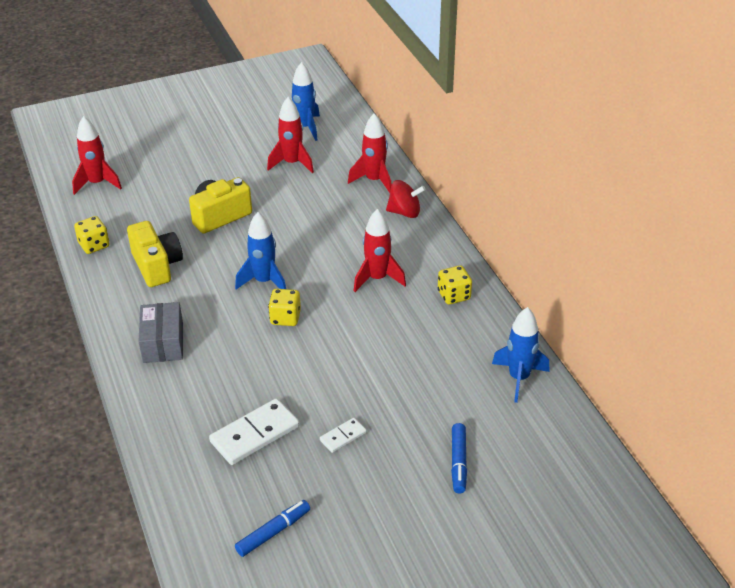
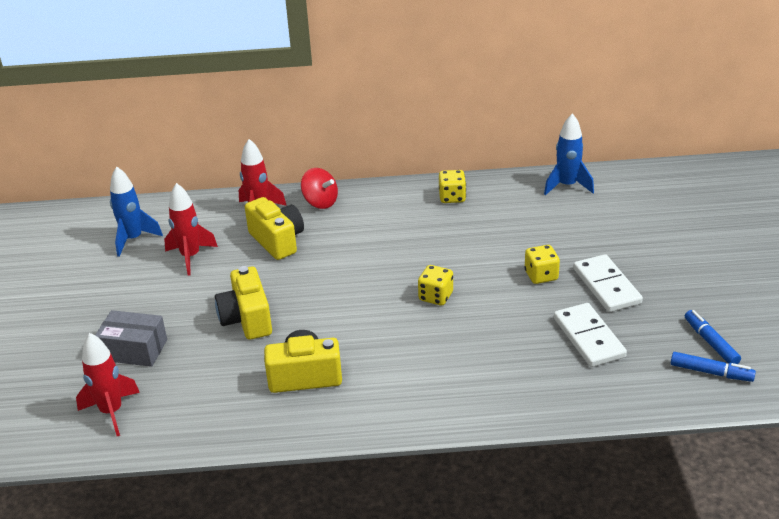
camera: 70 degrees left, 5 degrees down
yellow dice [74,216,110,254] -> yellow dice moved to [524,245,560,284]
grey box [138,302,183,363] -> grey box moved to [95,310,167,367]
blue rocket [235,212,286,289] -> none
white domino [320,418,367,453] -> white domino [573,254,643,312], size x1.90
red rocket [354,209,406,292] -> none
red spinning top [386,180,425,218] -> red spinning top turned 105 degrees clockwise [301,168,338,209]
blue marker [451,423,467,494] -> blue marker moved to [671,352,756,382]
none -> yellow camera [245,197,304,260]

